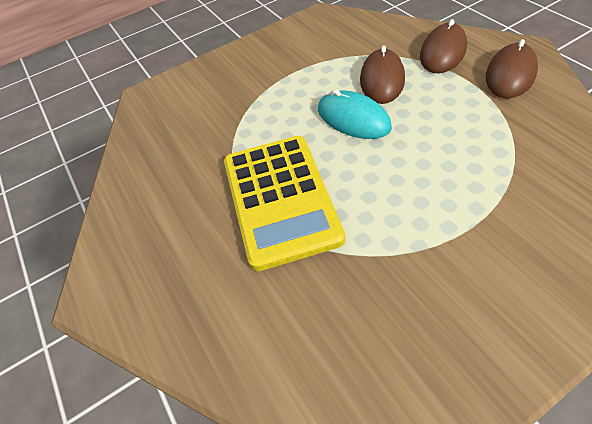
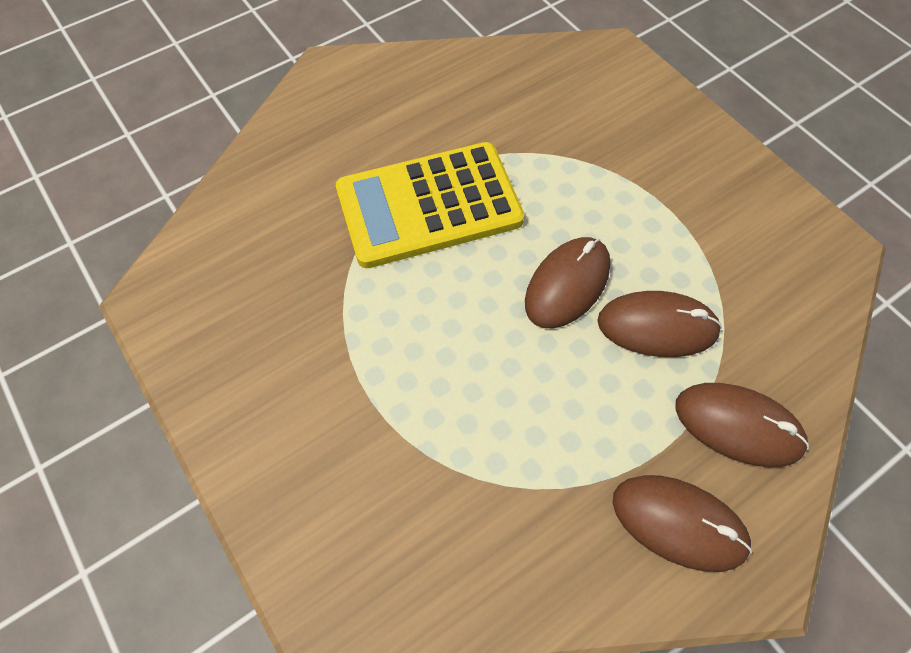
camera: 80 degrees right, 10 degrees up
turquoise mouse [318,89,392,139] -> brown mouse [525,237,610,328]

